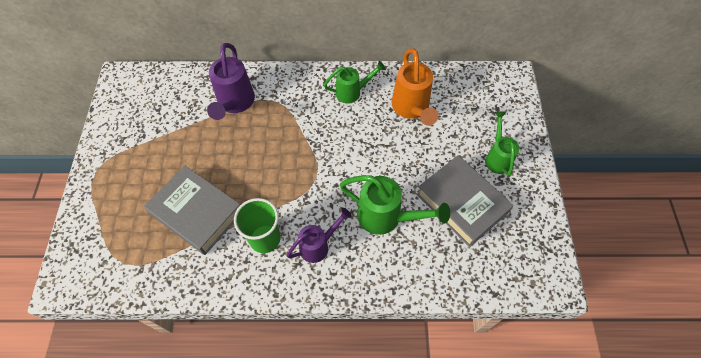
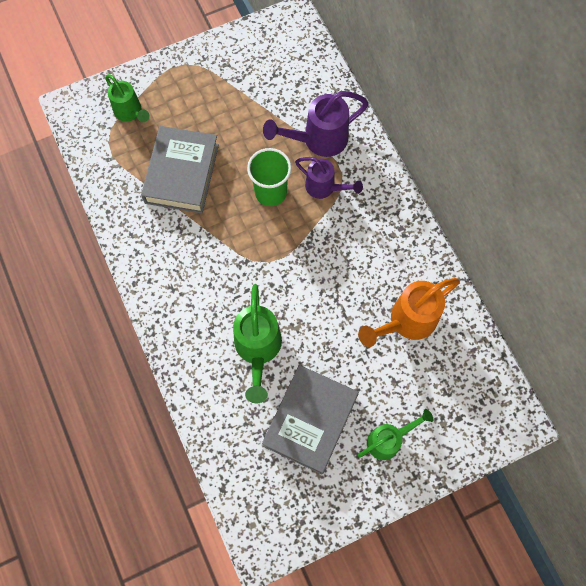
camera: 65 degrees right, 10 degrees up
green cup [234,198,281,253] -> green cup moved to [247,148,292,206]
purple watering can [287,208,352,263] -> purple watering can moved to [295,157,363,199]
green watering can [324,61,386,104] -> green watering can moved to [105,74,149,122]

